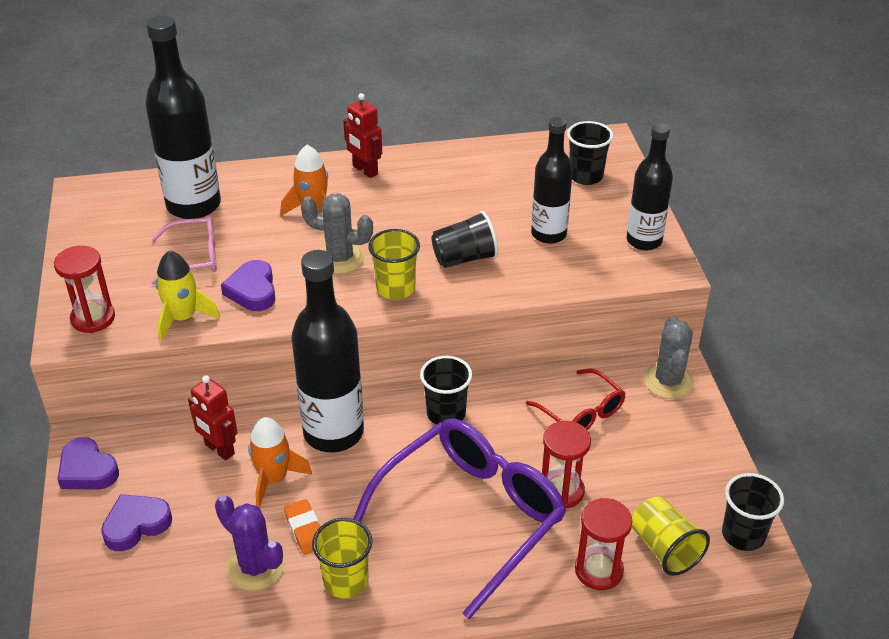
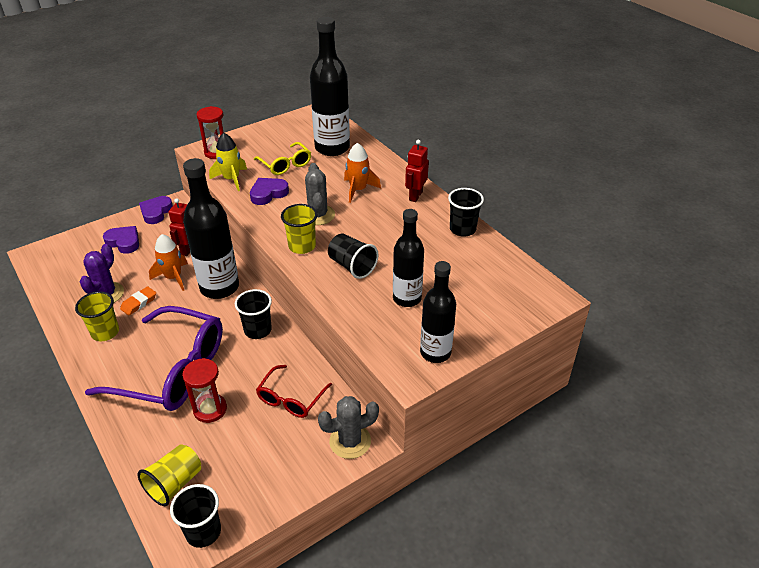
camera: 65 degrees right, 0 degrees up
pink glasses [151,216,217,284] -> yellow glasses [254,142,311,175]
black cup [567,121,613,185] -> black cup moved to [448,188,484,237]
red hourglass [575,498,632,590] -> none

